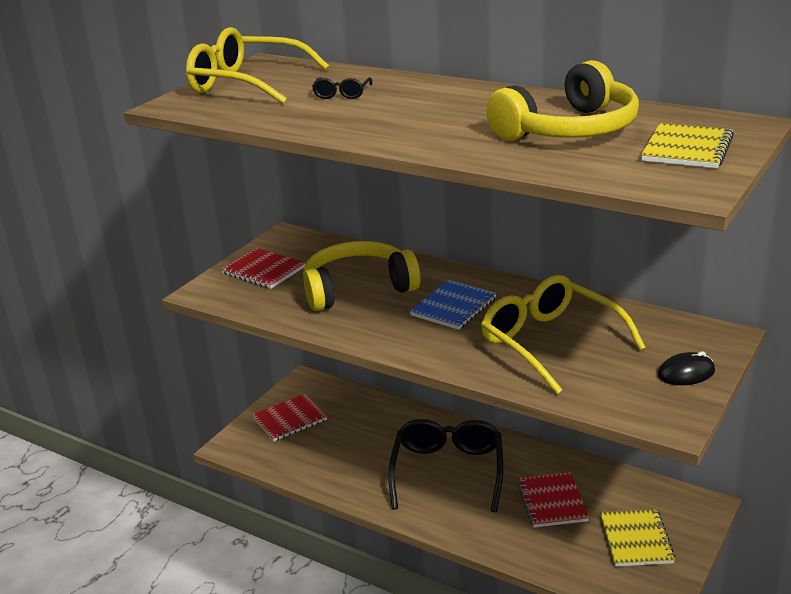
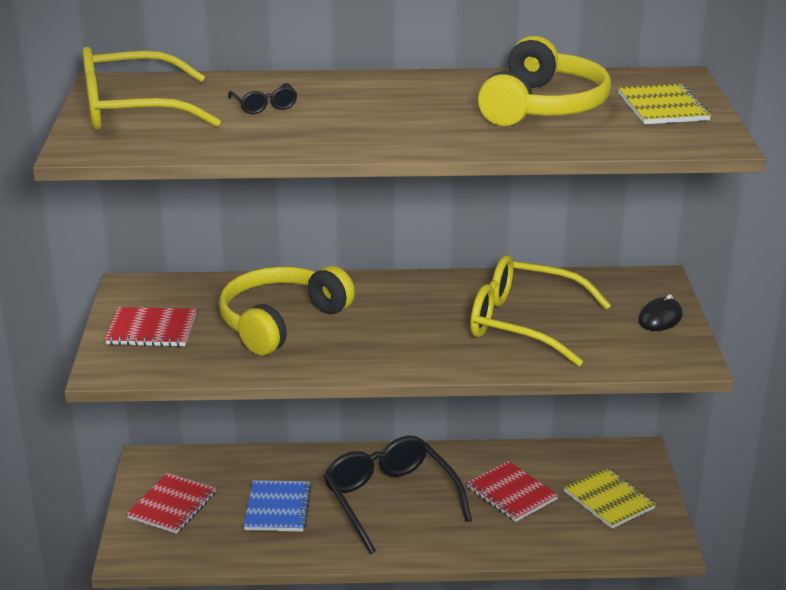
camera: 35 degrees left, 0 degrees up
blue notebook [410,280,497,330] -> blue notebook moved to [244,480,311,531]

